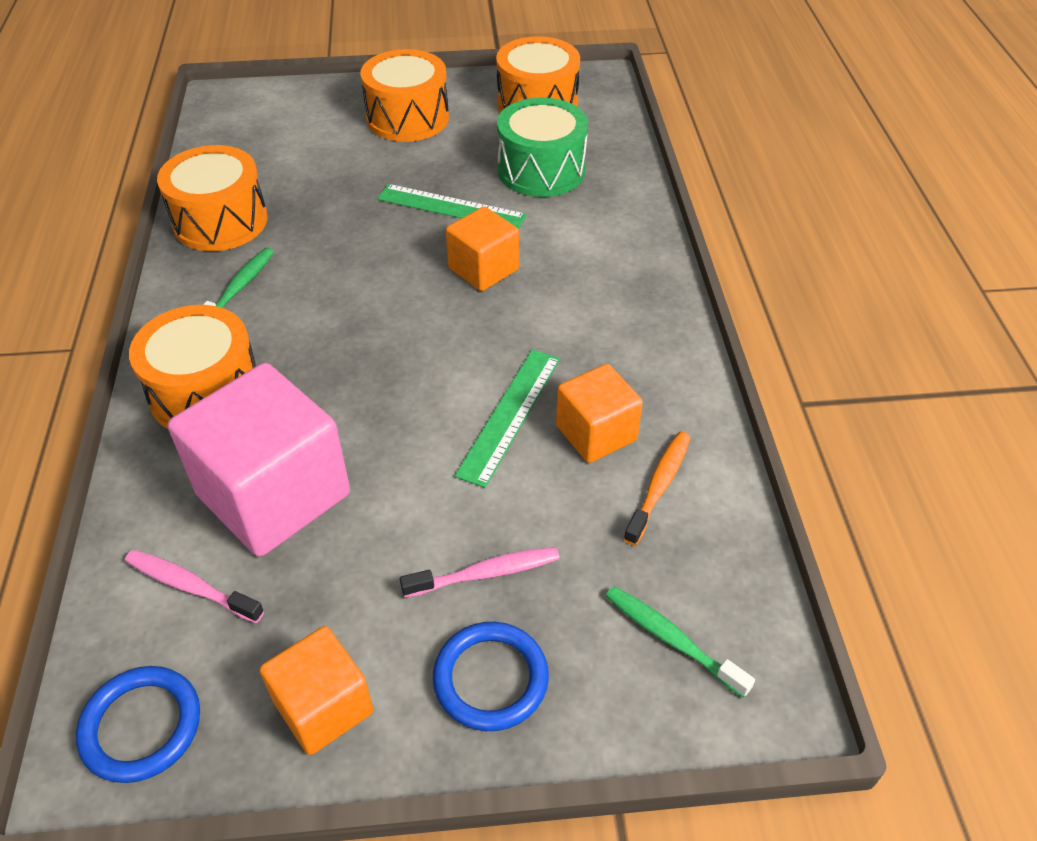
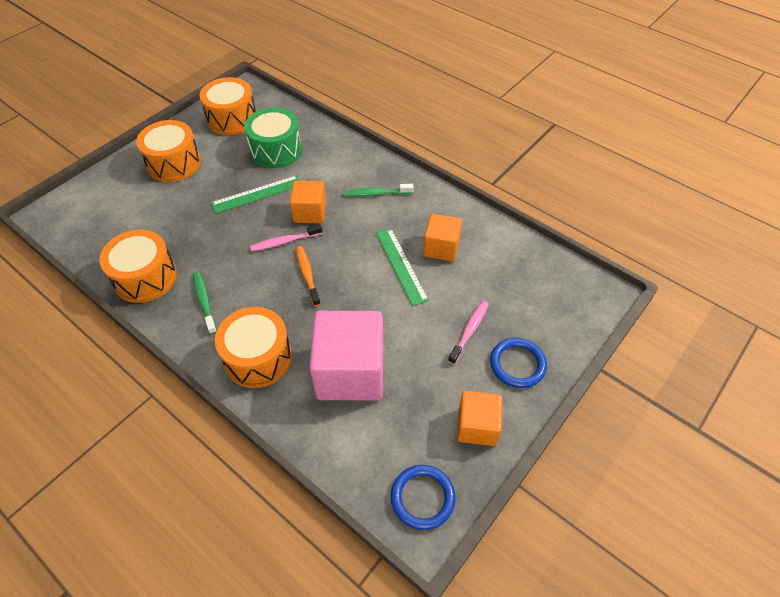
camera: 45 degrees left, 5 degrees up
pink toothbrush [125,550,264,623] -> pink toothbrush moved to [250,224,323,252]
green toothbrush [606,586,755,698] -> green toothbrush moved to [344,184,414,197]
orange toothbrush [624,432,691,546] -> orange toothbrush moved to [296,246,321,306]

